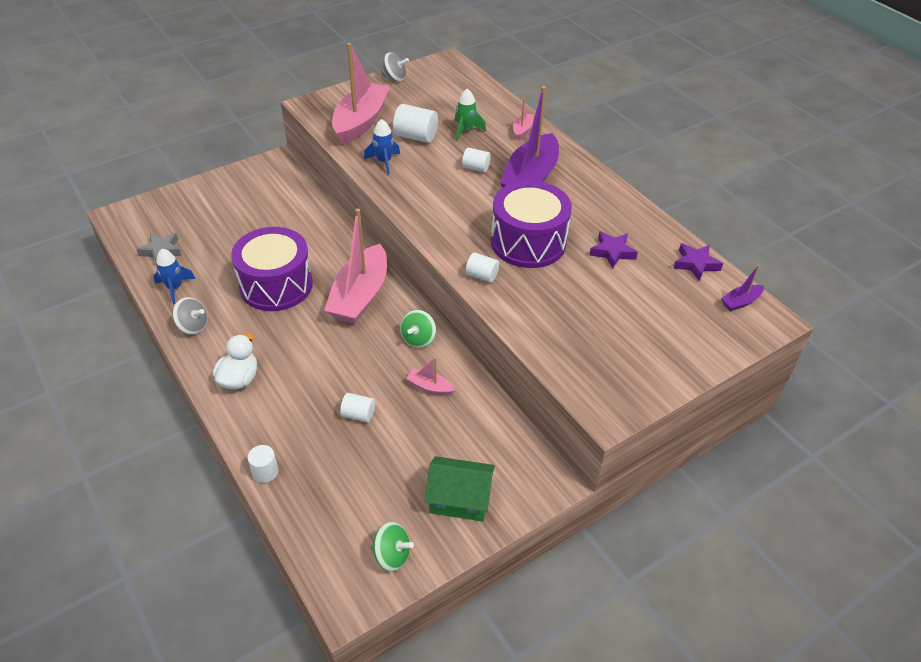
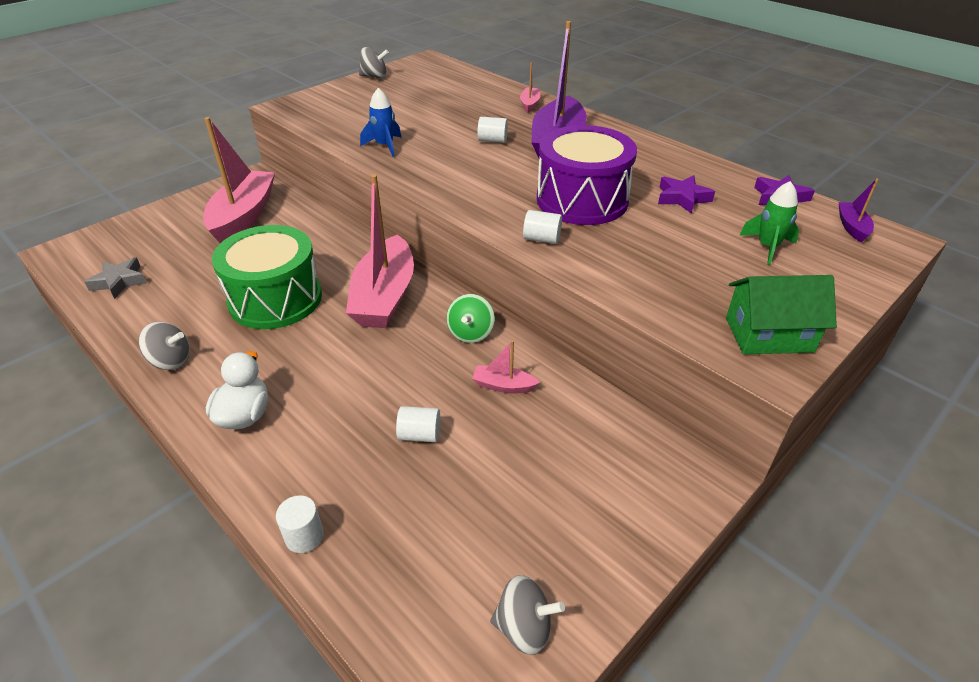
camera: 10 degrees left, 5 degrees down
blue rocket [154,249,195,304] -> none
purple drum [231,227,313,311] -> green drum [212,225,322,329]
pink boat [332,43,390,145] -> pink boat moved to [203,117,275,243]
green spinning top [371,522,414,571] -> grey spinning top [490,575,565,655]
white cylinder [393,104,438,143] -> none
green house [425,456,495,522] -> green house moved to [726,275,837,354]
green rocket [455,89,486,141] -> green rocket moved to [740,181,799,265]
purple boat [721,265,764,311] -> purple boat turned 135 degrees clockwise [839,178,879,242]

